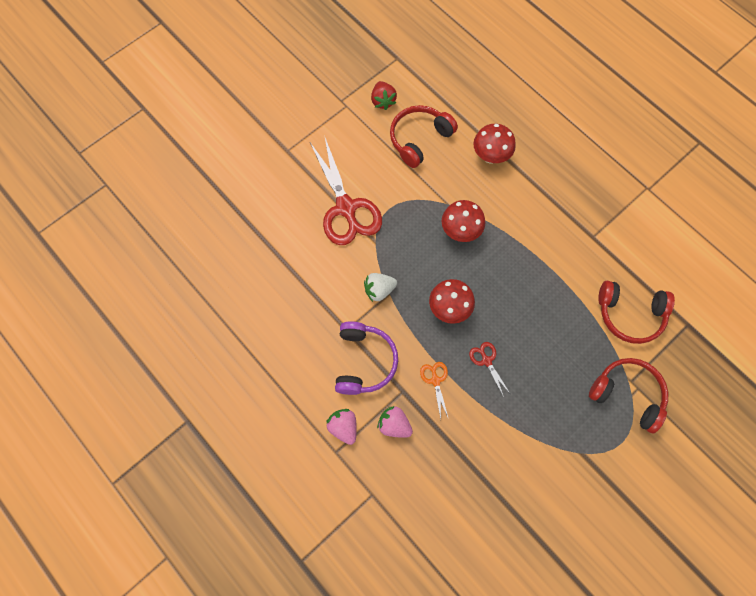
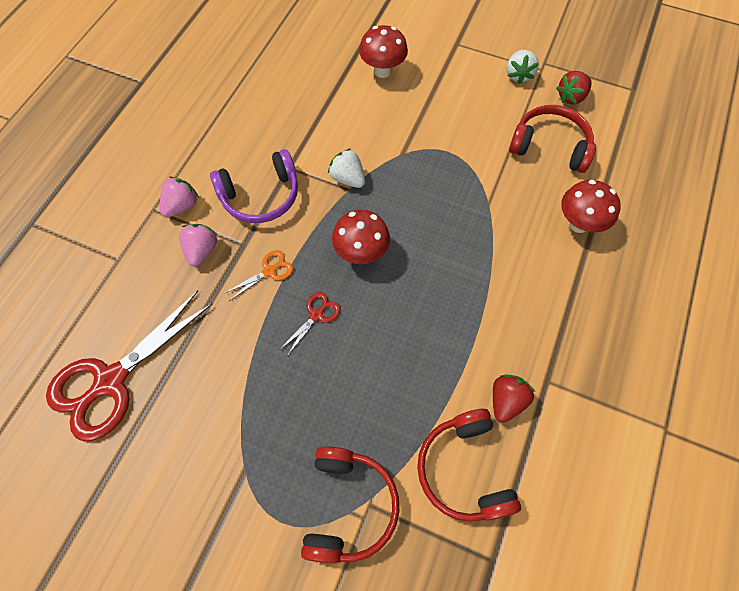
camera: 65 degrees right, 5 degrees down
red scissors [310,135,382,245] -> red scissors moved to [46,290,212,442]
red mushroom [442,200,485,242] -> red mushroom moved to [359,25,408,78]
none -> red strawberry [493,374,535,423]
none -> white strawberry [507,50,539,84]

